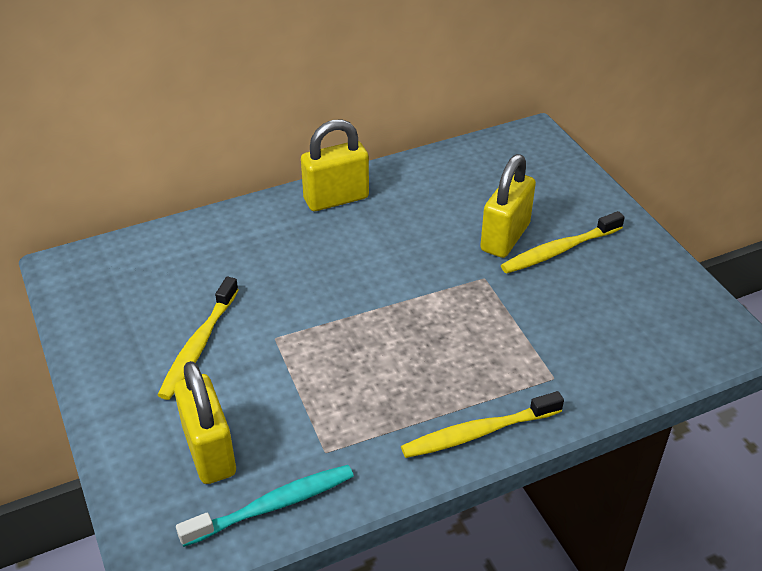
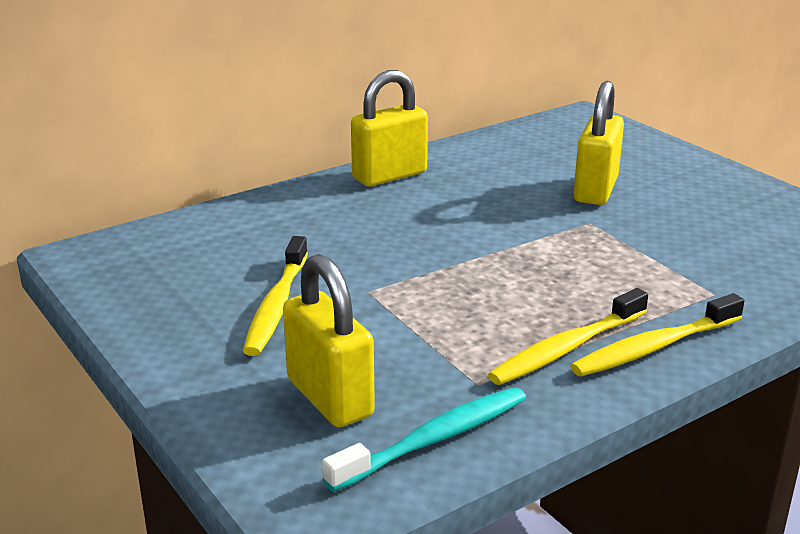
camera: 10 degrees left, 15 degrees down
yellow toothbrush [501,211,625,273] -> yellow toothbrush moved to [488,288,648,385]

